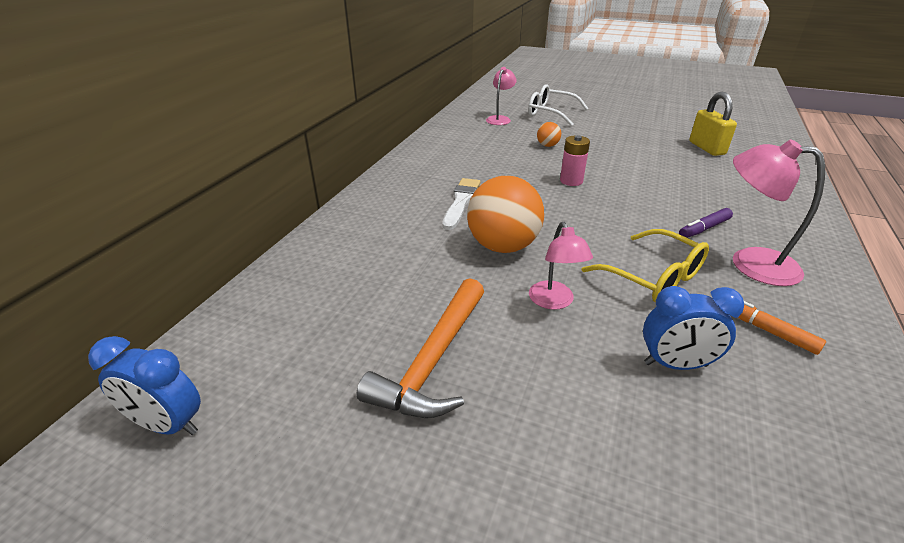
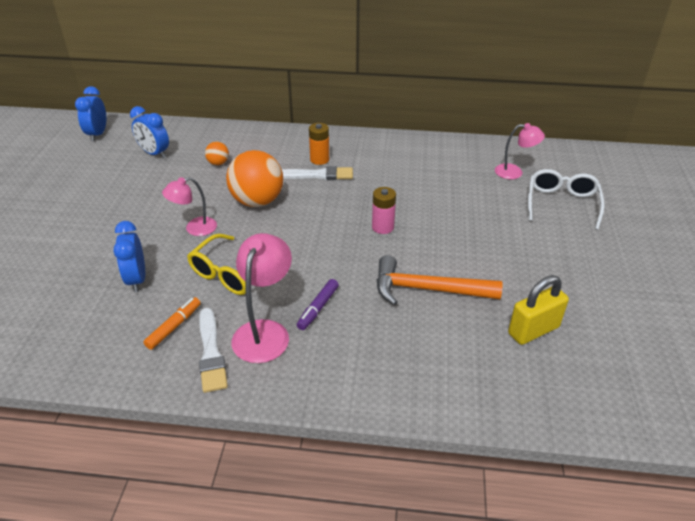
camera: 75 degrees right, 5 degrees up
orange hammer [356,278,484,418] -> orange hammer moved to [377,255,503,305]
orange ball [537,122,561,147] -> orange ball moved to [205,142,229,165]
purple marker [679,208,733,238] -> purple marker turned 105 degrees counterclockwise [297,279,339,330]
none -> blue clock [130,106,169,158]
none -> white brush [199,308,228,393]
none -> orange battery [309,123,329,165]

